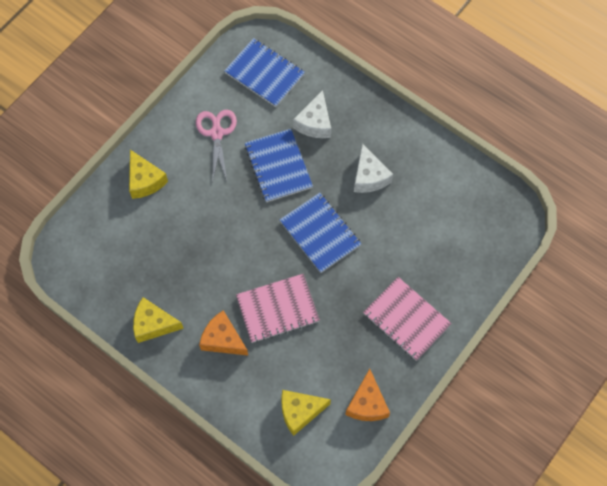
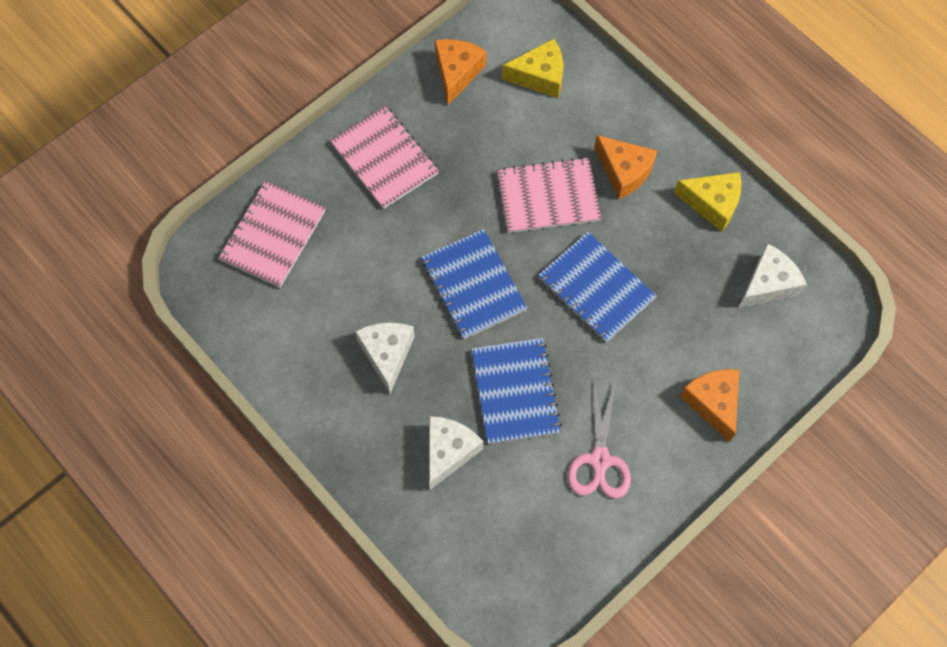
camera: 170 degrees left, 0 degrees up
yellow cheese [129,150,168,199] -> orange cheese [680,369,740,442]
blue notebook [224,38,305,107] -> blue notebook moved to [538,232,657,343]
none -> pink notebook [218,181,326,288]
none -> white cheese [738,244,807,308]

